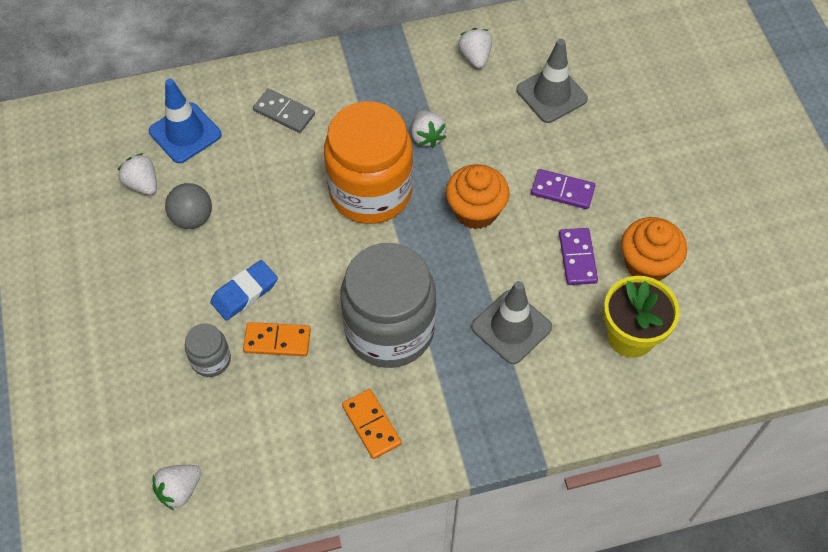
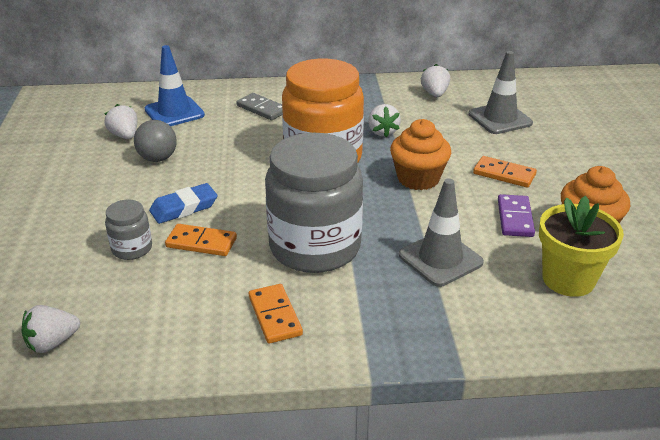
camera: 10 degrees right, 25 degrees down
purple domino [531,169,595,209] -> orange domino [473,156,537,188]

